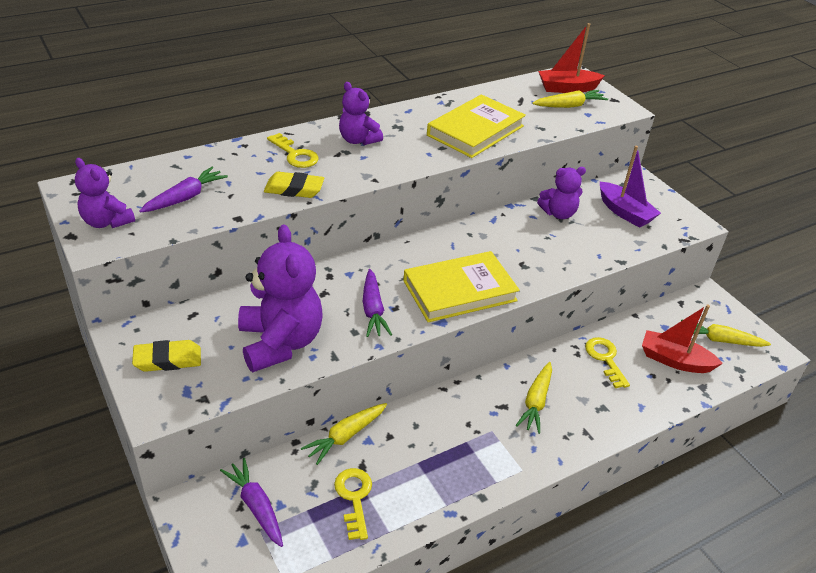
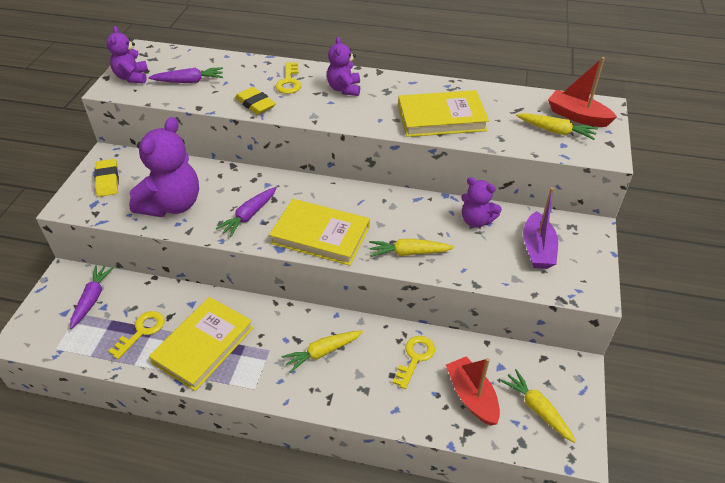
camera: 45 degrees right, 5 degrees up
yellow eraser [132,340,201,372] -> yellow eraser turned 45 degrees clockwise [94,159,119,197]
yellow carrot [301,403,387,465] -> yellow carrot moved to [369,239,454,257]
none -> yellow book [149,297,253,391]

